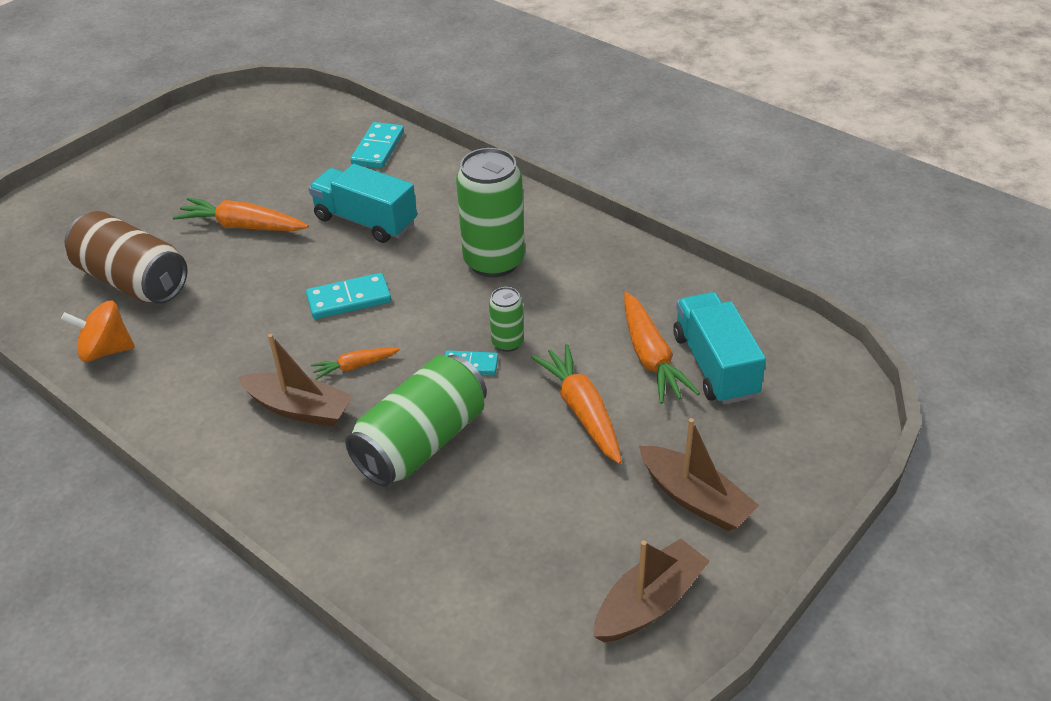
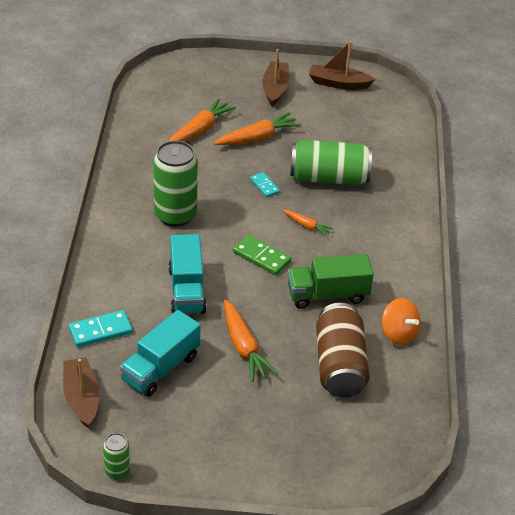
camera: 130 degrees left, 0 degrees up
brown boat [237,334,354,427] -> brown boat moved to [63,357,100,428]
turquoise domino [306,273,391,319] -> green domino [233,234,291,275]
green can [489,287,524,352] -> green can moved to [103,433,130,480]
orange carrot [531,344,622,464] -> orange carrot turned 150 degrees counterclockwise [213,112,301,145]
turquoise truck [673,292,766,405] -> turquoise truck moved to [120,310,200,397]
none -> green truck [288,254,374,309]

